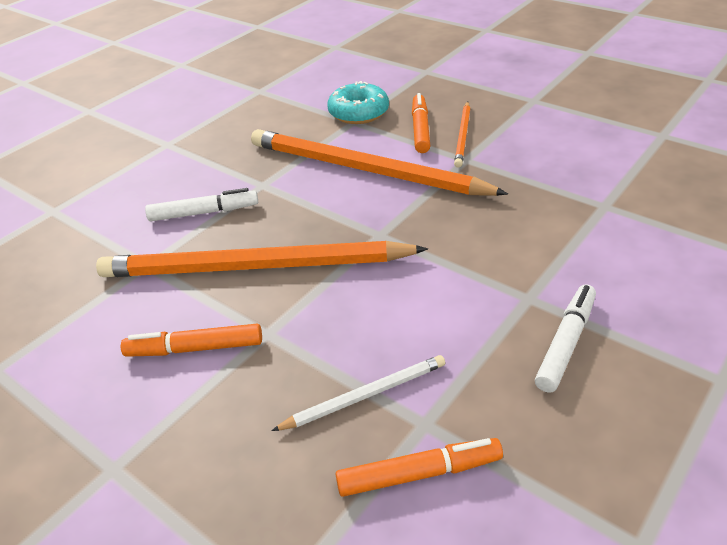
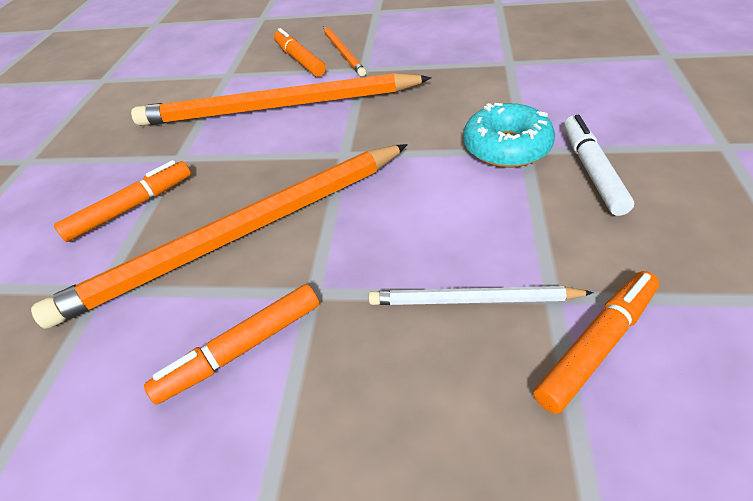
camera: 30 degrees left, 5 degrees up
white marker [145,188,258,222] -> orange marker [54,160,191,242]
white pencil [271,355,445,431] -> white pencil turned 120 degrees counterclockwise [368,286,594,305]
turquoise donut [327,81,389,124] -> turquoise donut moved to [463,103,555,168]

